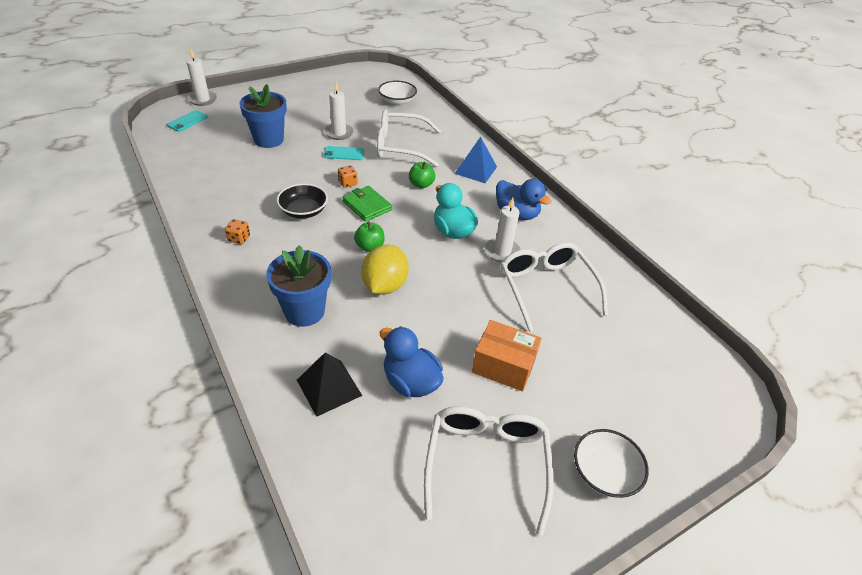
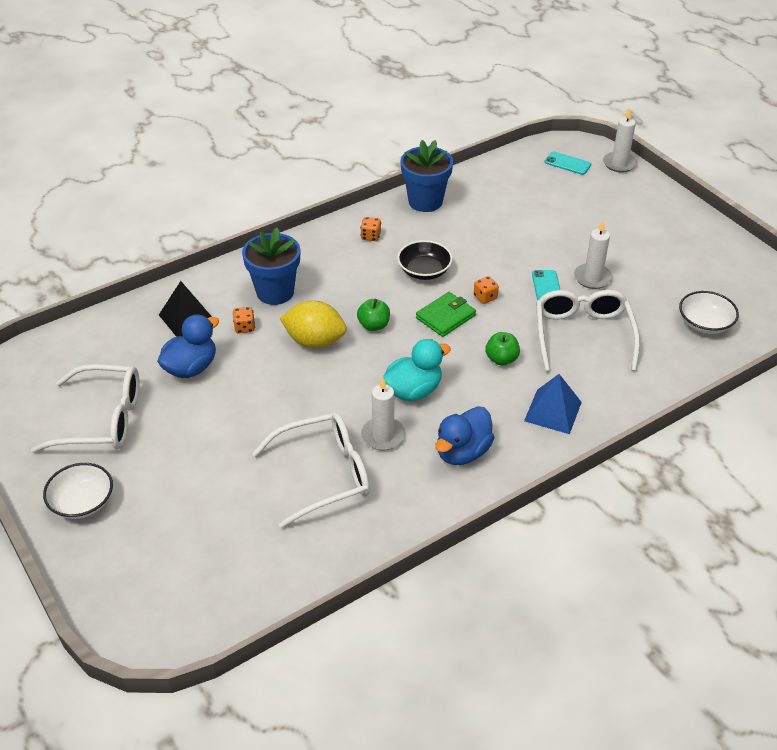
camera: 90 degrees right, 0 degrees up
blue flower pot [239,84,287,148] -> blue flower pot moved to [401,140,453,212]
orange box [472,320,542,391] -> none
none -> orange dice [233,307,255,333]

